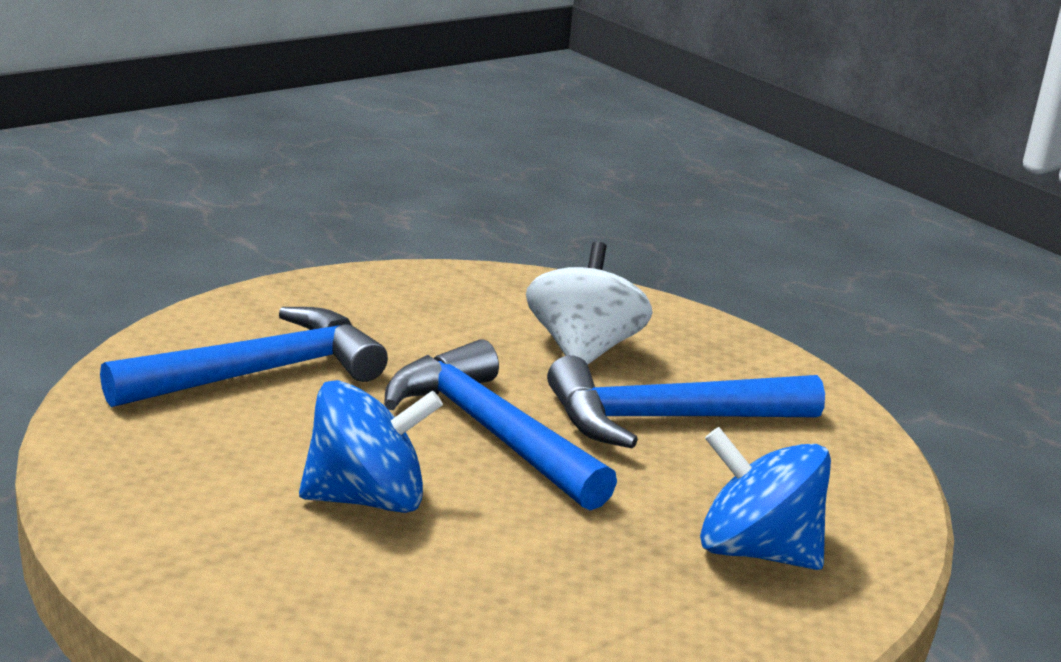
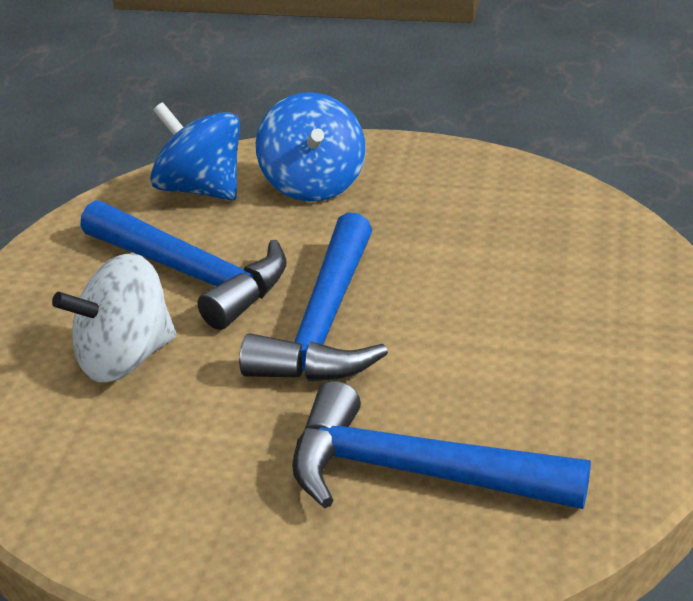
camera: 125 degrees left, 10 degrees up
blue spinning top [299,380,443,513] -> blue spinning top moved to [150,102,240,201]

